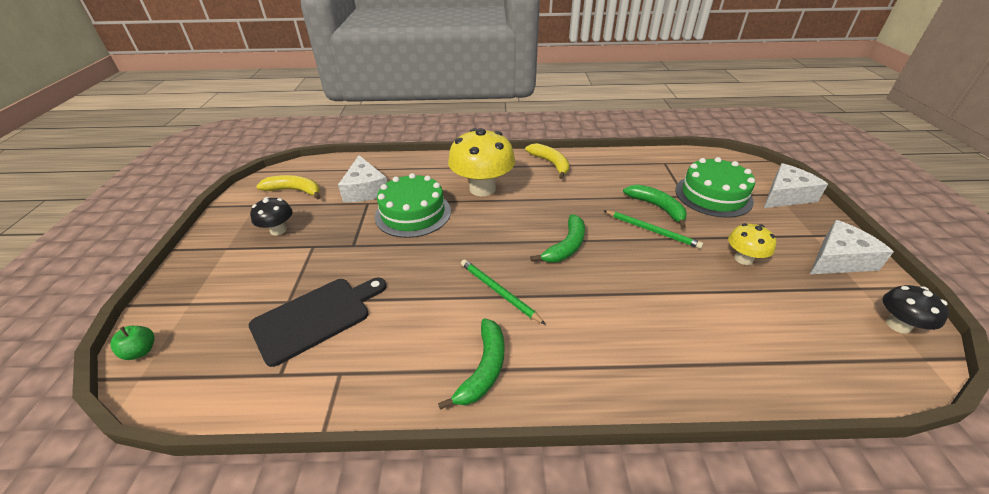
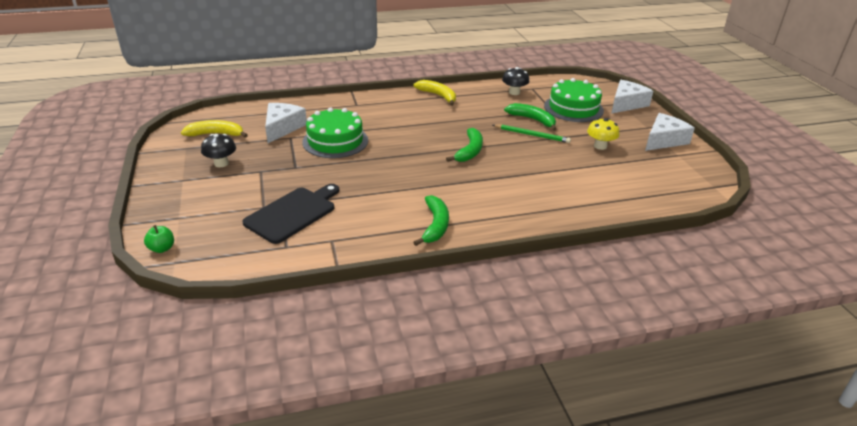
camera: 15 degrees left, 5 degrees down
white cheese [338,155,387,202] -> white cheese turned 135 degrees counterclockwise [265,103,307,143]
yellow mushroom [448,128,515,196] -> none
green pencil [461,259,546,325] -> none
black mushroom [883,285,949,334] -> black mushroom moved to [502,67,530,95]

